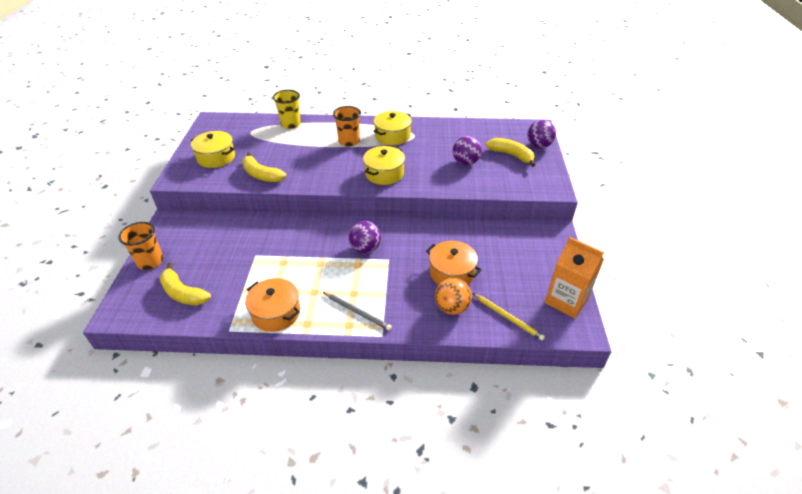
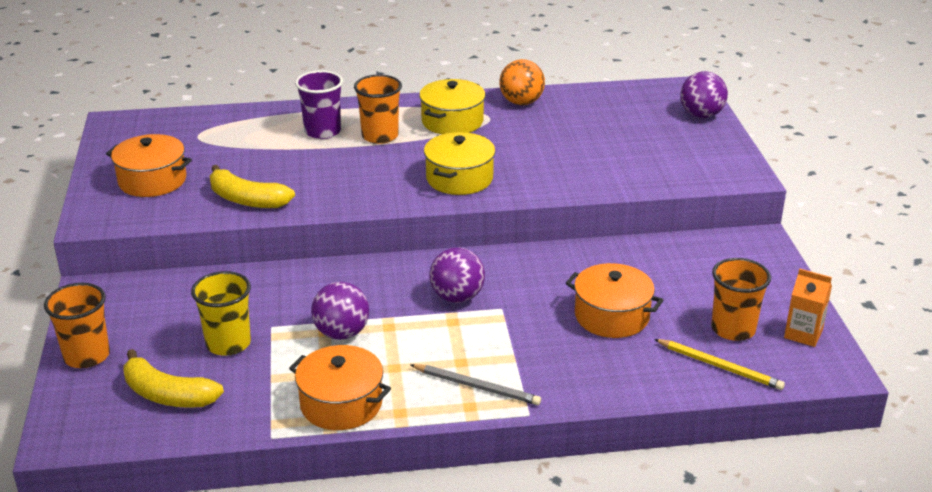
camera: 10 degrees left, 10 degrees down
yellow pot [191,131,235,168] -> orange pot [106,134,192,197]
yellow cup [273,90,301,129] -> yellow cup moved to [191,271,251,356]
orange ball [435,278,472,315] -> orange ball moved to [499,59,545,105]
purple ball [453,136,482,165] -> purple ball moved to [311,282,369,340]
yellow banana [486,138,535,167] -> none
orange carton [545,237,604,318] -> orange carton [784,268,832,347], size x0.59
none -> purple cup [295,70,343,139]
none -> orange cup [711,258,771,341]

